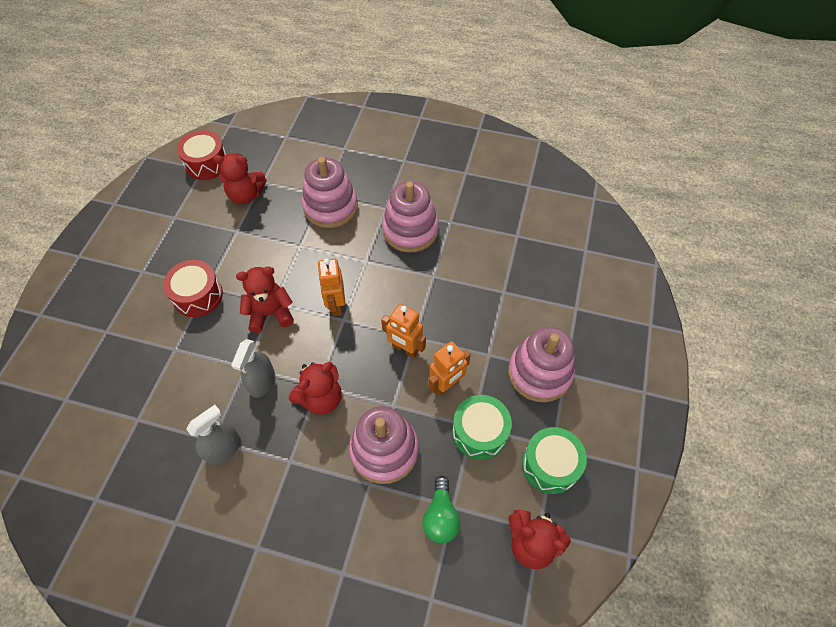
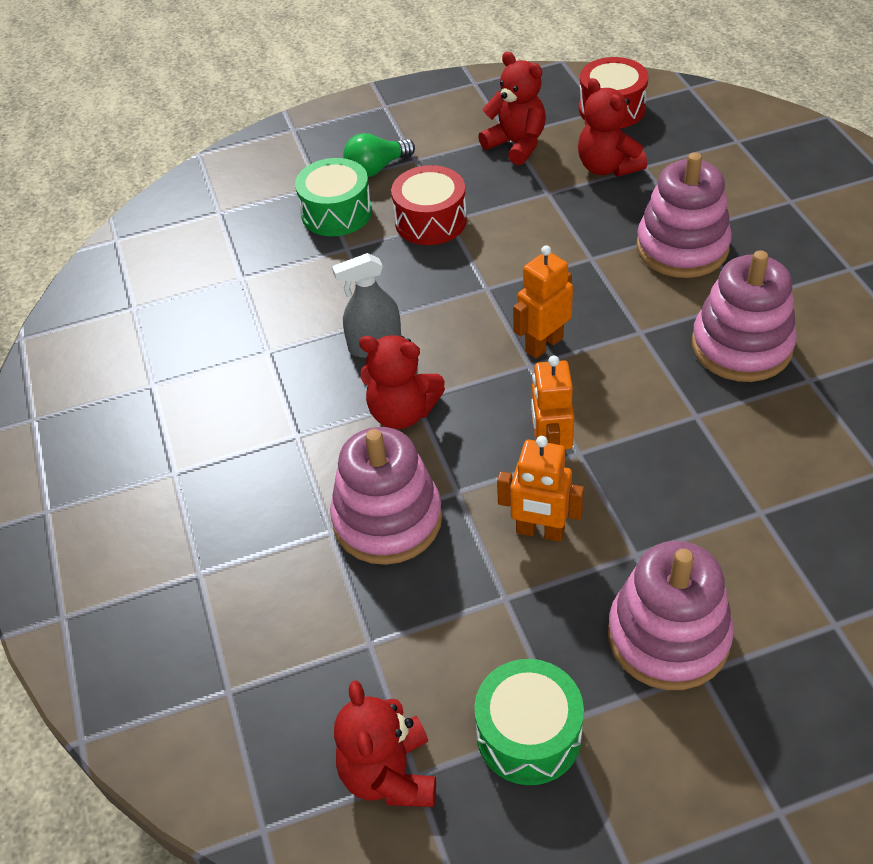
camera: 60 degrees right, 10 degrees down
grey spray bottle [186,405,241,465] -> none
red teddy bear [236,266,294,333] -> red teddy bear moved to [478,52,546,165]
green light bulb [423,476,460,543] -> green light bulb moved to [343,133,415,177]
green drum [452,395,512,460] -> green drum moved to [295,158,372,236]

